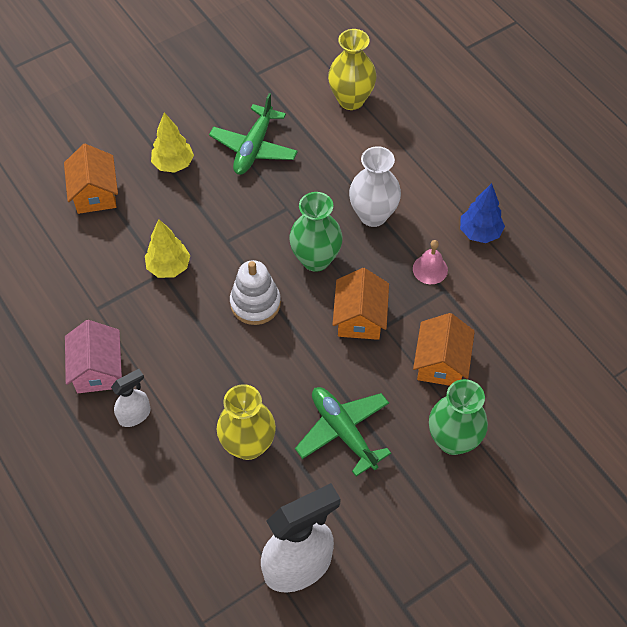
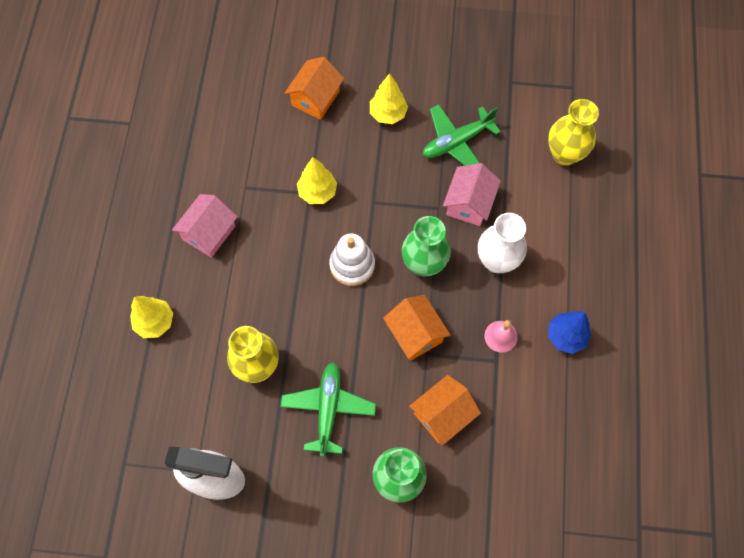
camera: 40 degrees right, 10 degrees up
white spray bottle [111,369,150,427] -> none
orange house [332,268,389,340] -> orange house turned 75 degrees counterclockwise [383,295,450,361]
none -> yellow tree [130,296,173,338]
none -> pink house [443,163,501,226]

